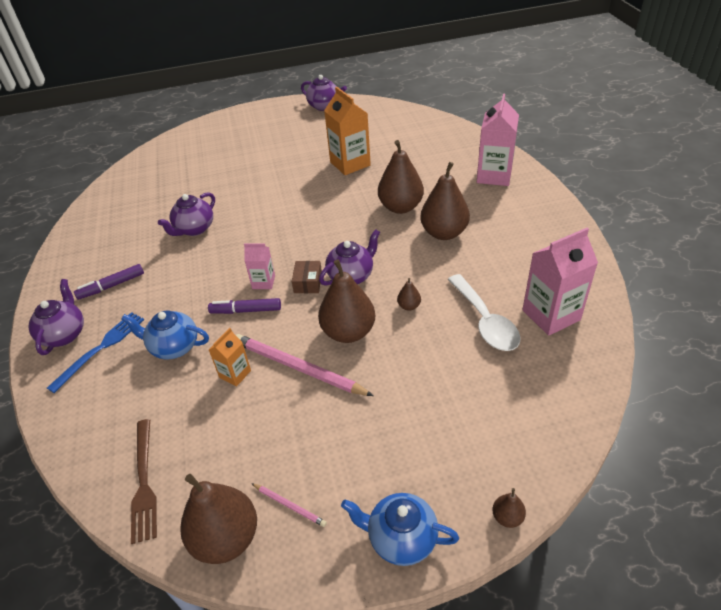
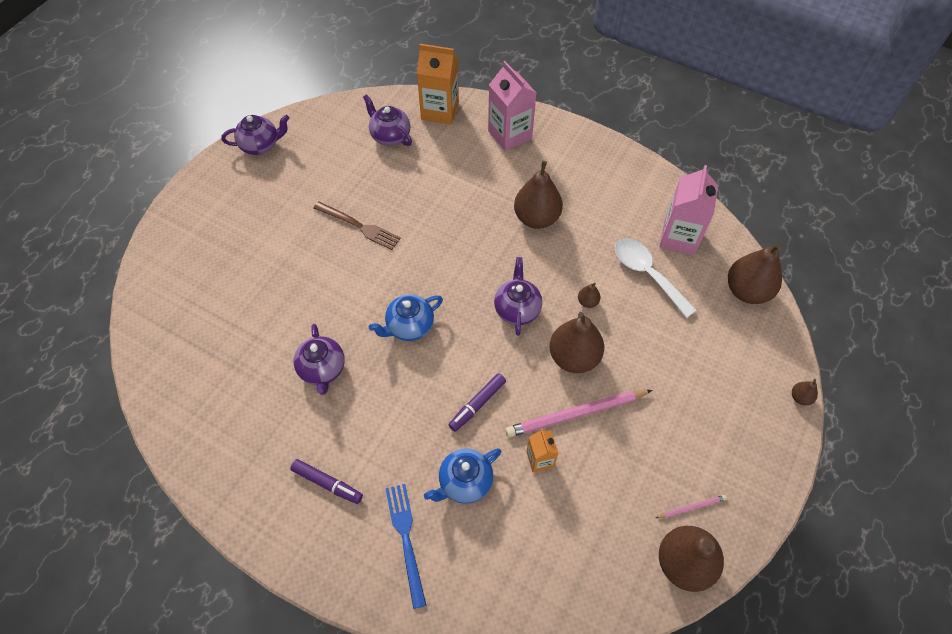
camera: 50 degrees left, 15 degrees up
purple teapot [28,279,84,355] -> purple teapot moved to [363,94,412,146]
purple marker [74,264,144,300] -> purple marker turned 75 degrees counterclockwise [290,459,363,504]
brown fork [131,419,157,544] -> brown fork moved to [313,201,401,250]
pink carton [244,243,275,289] -> none
brown box [292,261,322,293] -> none
orange carton [324,87,371,175] -> orange carton moved to [417,44,459,125]
blue teapot [341,493,459,566] -> blue teapot moved to [369,295,443,341]
brown pear [378,140,424,214] -> brown pear moved to [728,244,782,304]
white spoon [448,274,521,351] -> white spoon turned 150 degrees counterclockwise [615,238,697,318]

